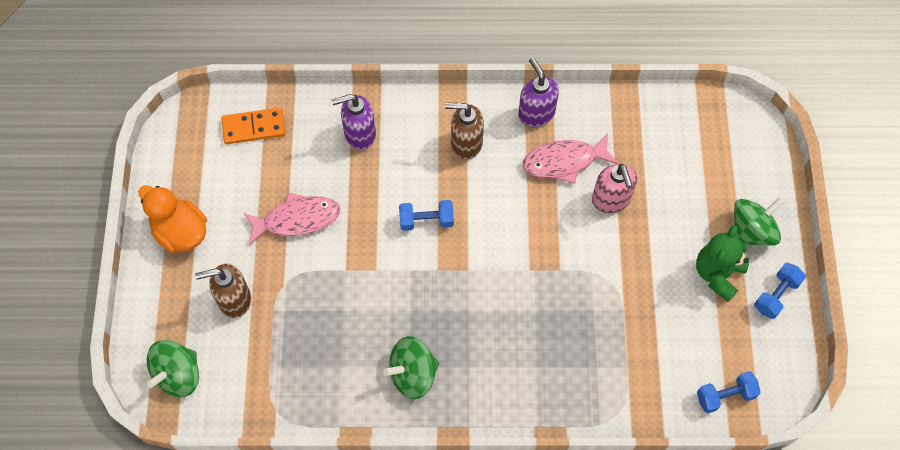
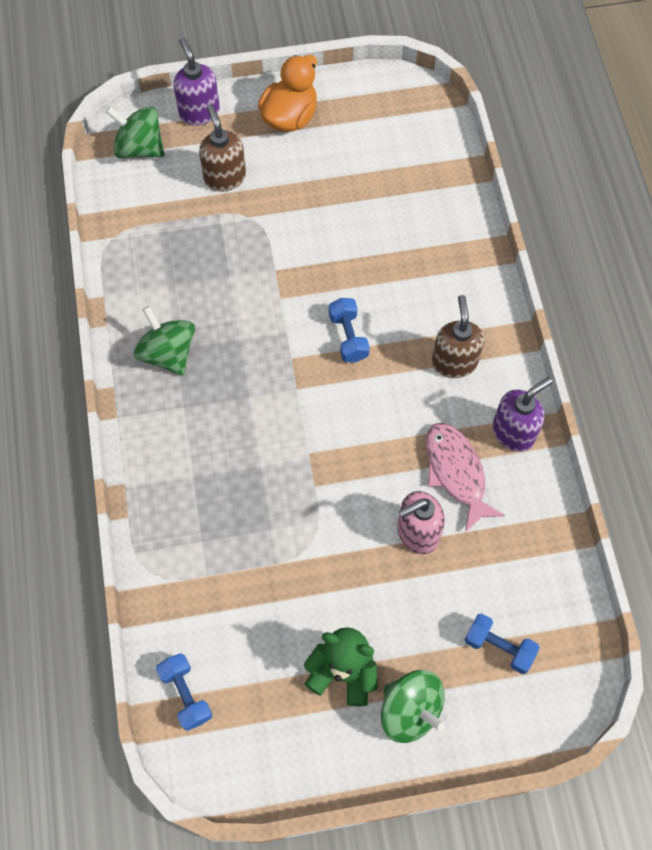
camera: 80 degrees right, 0 degrees up
orange domino [221,107,285,144] -> none
pink fish [244,192,340,246] -> none
purple soap dispenser [332,94,376,150] -> purple soap dispenser moved to [173,37,220,126]
blue dumbbell [754,263,806,319] -> blue dumbbell moved to [465,614,540,674]

